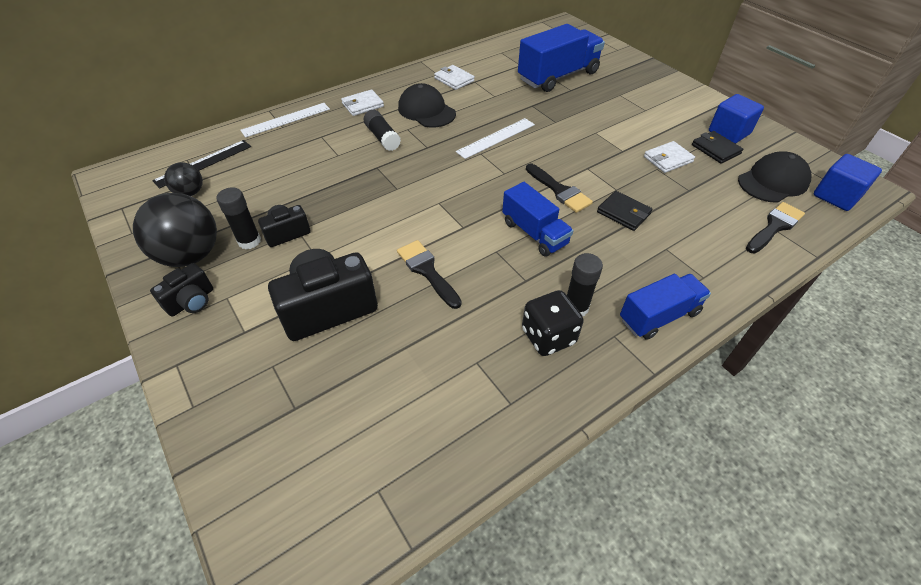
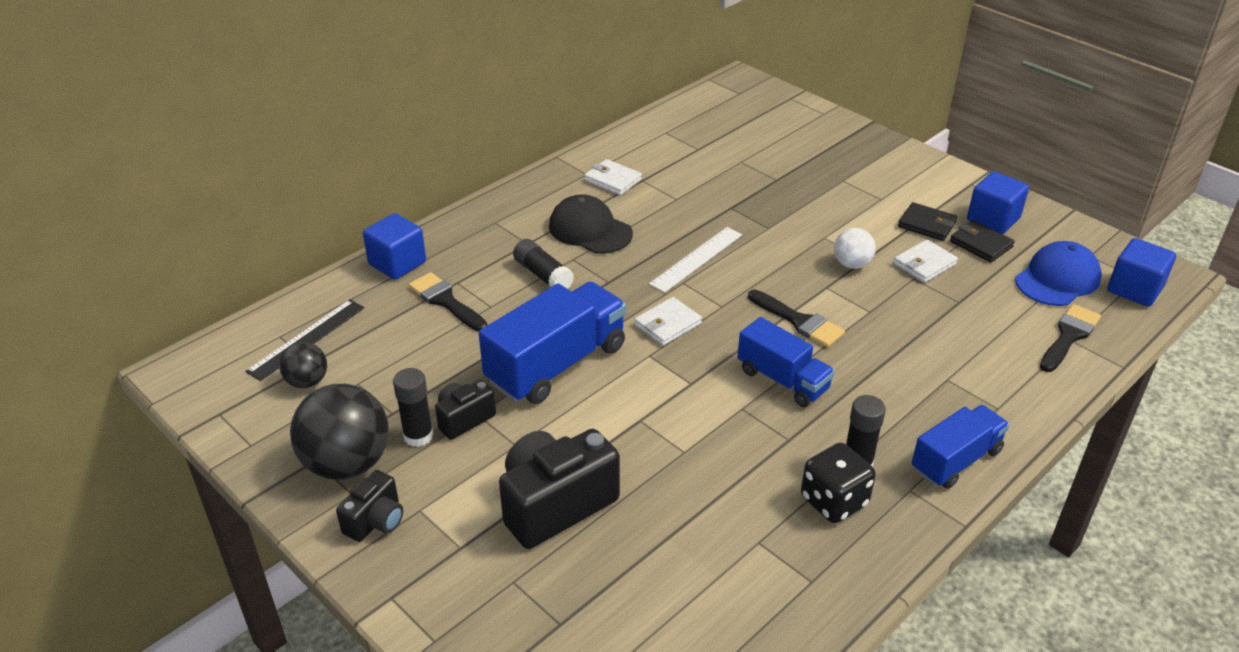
camera: 10 degrees left, 10 degrees down
white ruler [240,103,330,138] -> blue cube [363,213,426,280]
white wallet [341,89,384,116] -> white wallet moved to [634,297,702,346]
black brush [397,240,461,309] -> black brush moved to [409,272,488,332]
blue truck [518,24,605,92] -> blue truck moved to [479,281,626,404]
black wallet [597,191,652,231] -> black wallet moved to [898,202,957,241]
black cap [738,152,811,203] -> blue cap [1015,241,1102,306]
none -> white ball [834,228,876,269]

